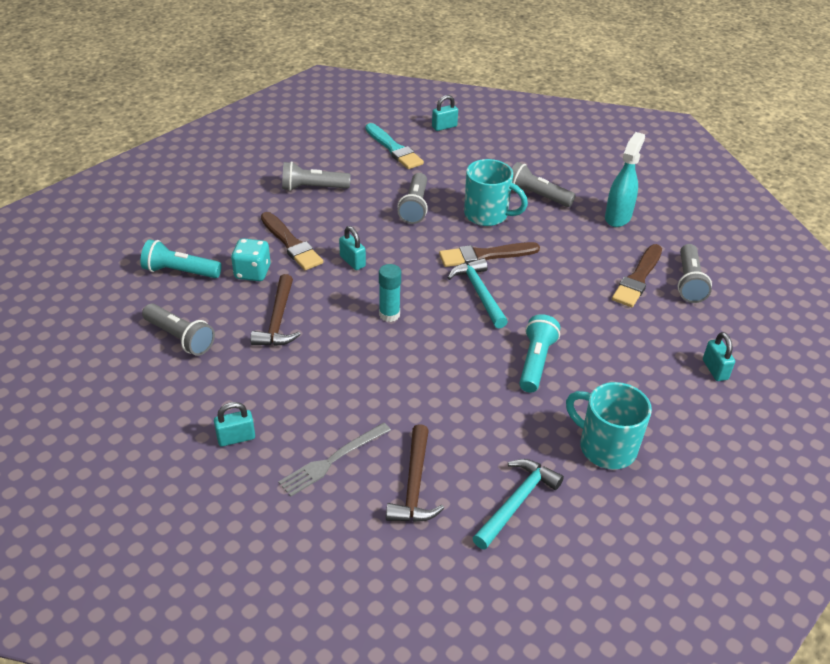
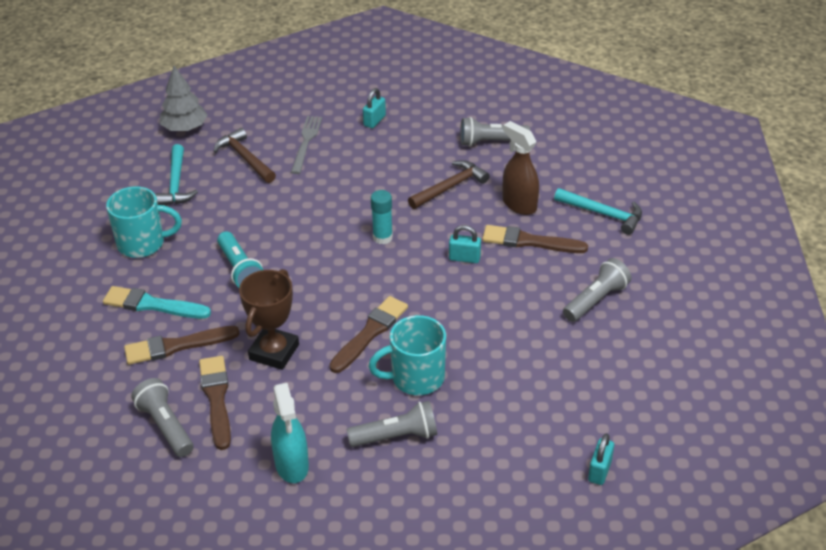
camera: 140 degrees right, 0 degrees up
turquoise flashlight [141,239,222,278] -> none
turquoise dice [231,238,270,281] -> brown spray bottle [503,121,539,215]
brown hammer [250,274,301,346] -> brown hammer turned 90 degrees clockwise [408,160,490,209]
turquoise brush [366,123,424,169] -> turquoise brush moved to [103,286,211,319]
grey flashlight [397,173,428,224] -> none
turquoise hammer [448,258,508,329] -> turquoise hammer moved to [554,188,642,235]
turquoise padlock [703,332,735,381] -> none
none -> brown brush [124,326,240,365]
none -> grey tree [160,66,207,131]
none -> brown trophy [239,269,299,370]

